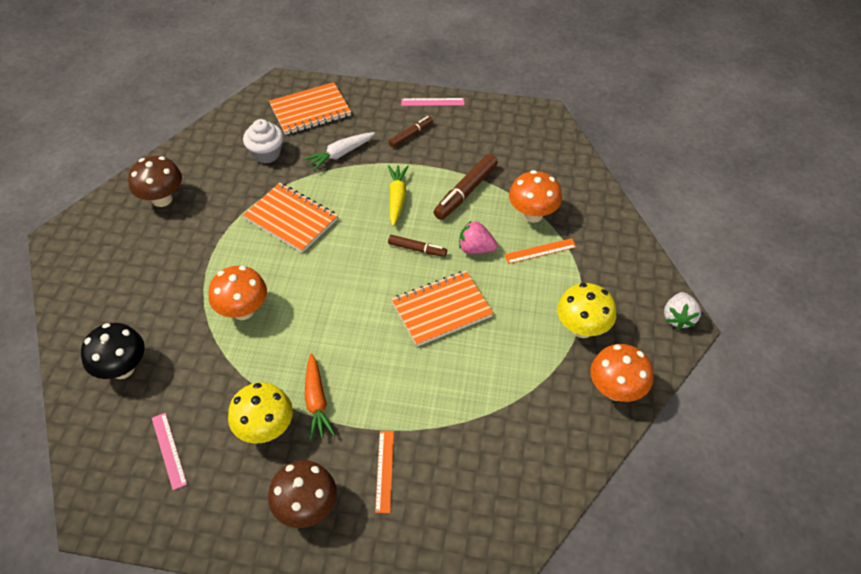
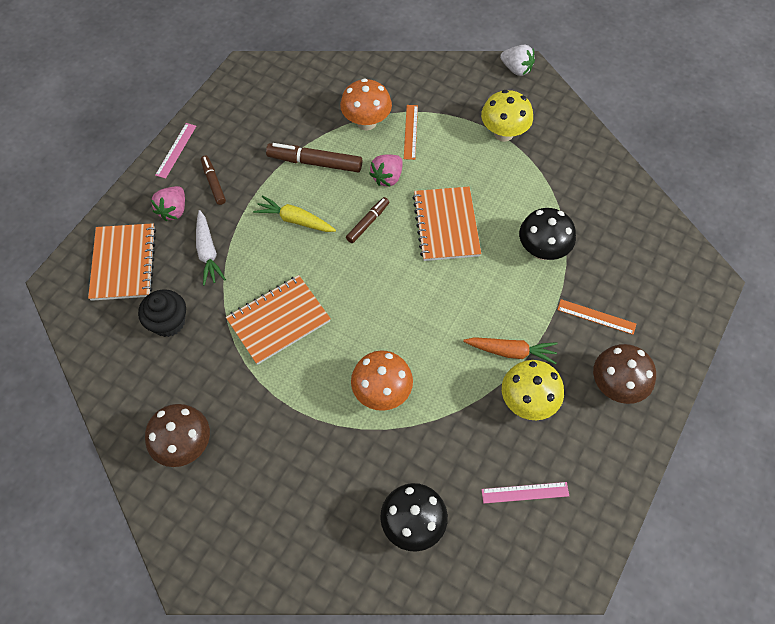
camera: 70 degrees left, 10 degrees up
white cupcake [243,119,283,164] -> black cupcake [138,289,186,337]
brown marker [433,154,498,220] -> brown marker turned 135 degrees clockwise [266,143,362,172]
orange mushroom [590,344,653,402] -> none
none -> pink strawberry [151,186,185,221]
none -> black mushroom [519,208,576,260]

